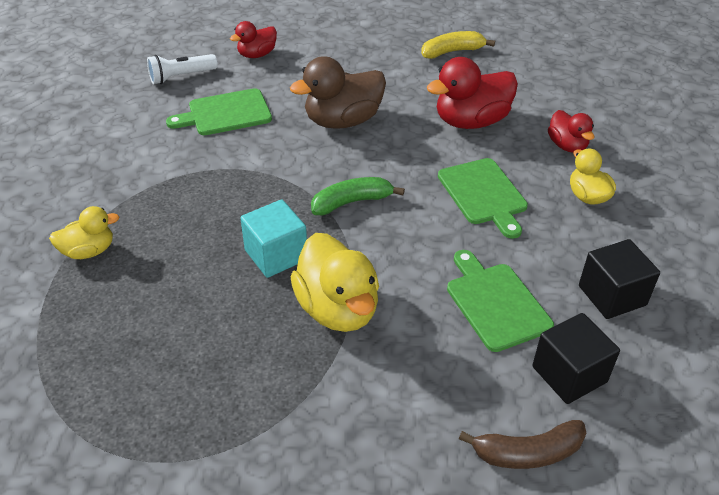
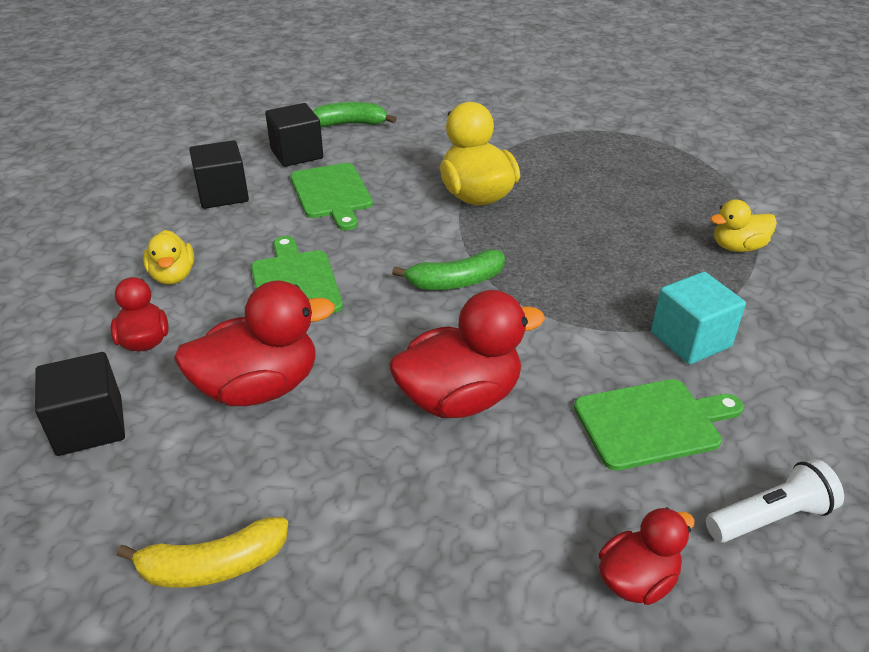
camera: 175 degrees left, 5 degrees down
turquoise cube [240,199,307,278] -> turquoise cube moved to [651,272,746,365]
brown duck [290,56,386,129] -> red duck [389,290,545,418]
brown banana [459,420,586,469] -> green banana [313,102,397,127]
none -> black cube [35,352,125,456]

